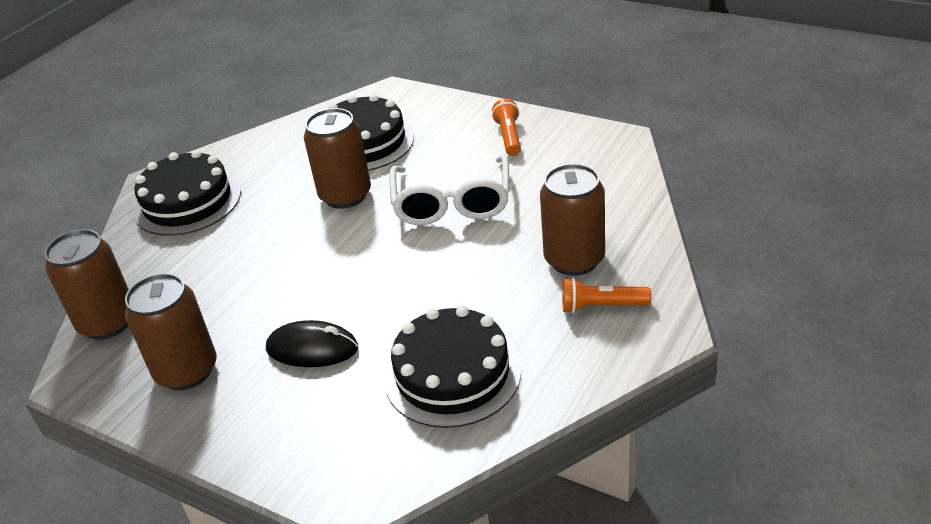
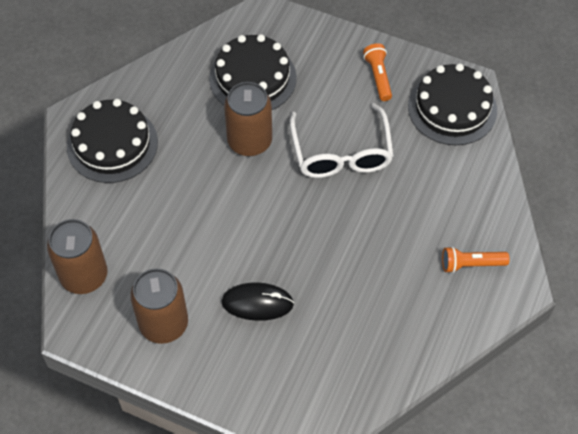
camera: 10 degrees left, 20 degrees up
black cake [384,306,521,428] -> black cake moved to [408,63,497,145]
brown can [540,164,605,276] -> none

